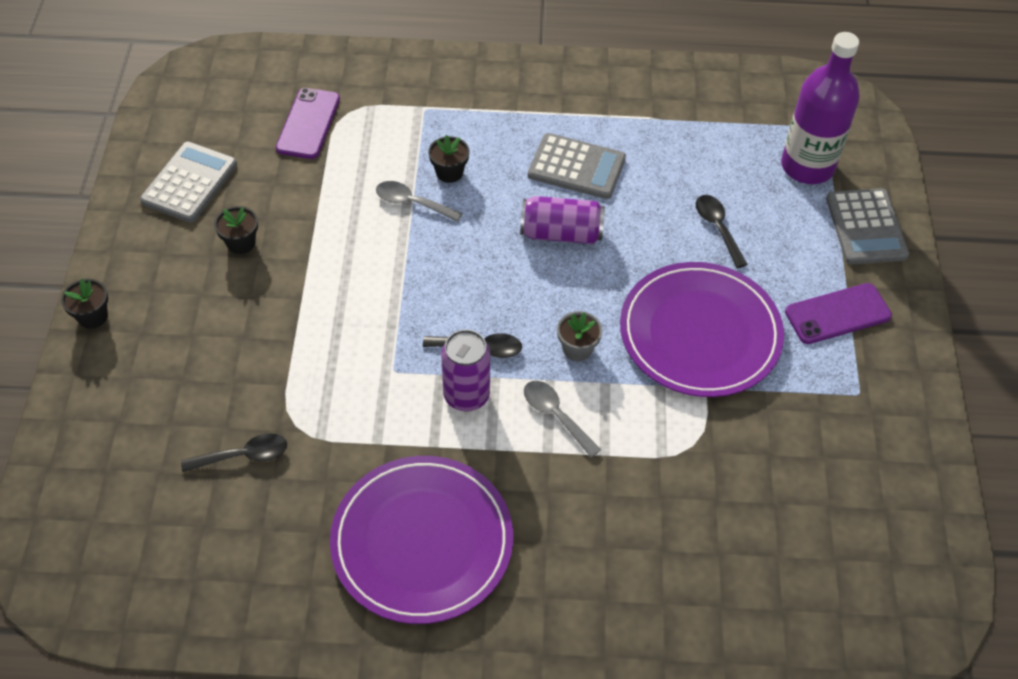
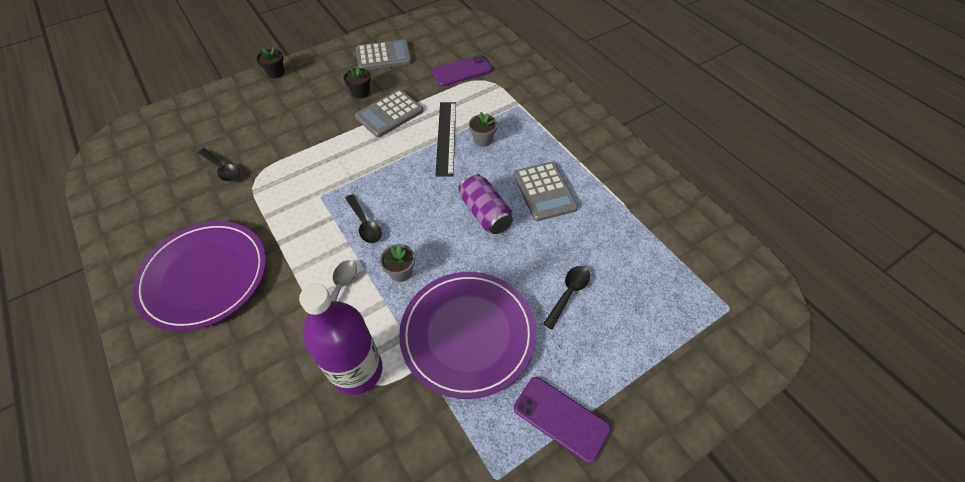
camera: 55 degrees right, 0 degrees up
grey spoon [376,181,463,222] -> black ruler [435,102,456,177]
black flower pot [428,135,469,183] -> grey flower pot [469,112,497,147]
purple can [441,329,490,412] -> none
purple bottle [781,32,860,184] -> purple bottle moved to [299,284,382,395]
grey calculator [826,188,909,264] -> grey calculator moved to [355,90,423,138]

